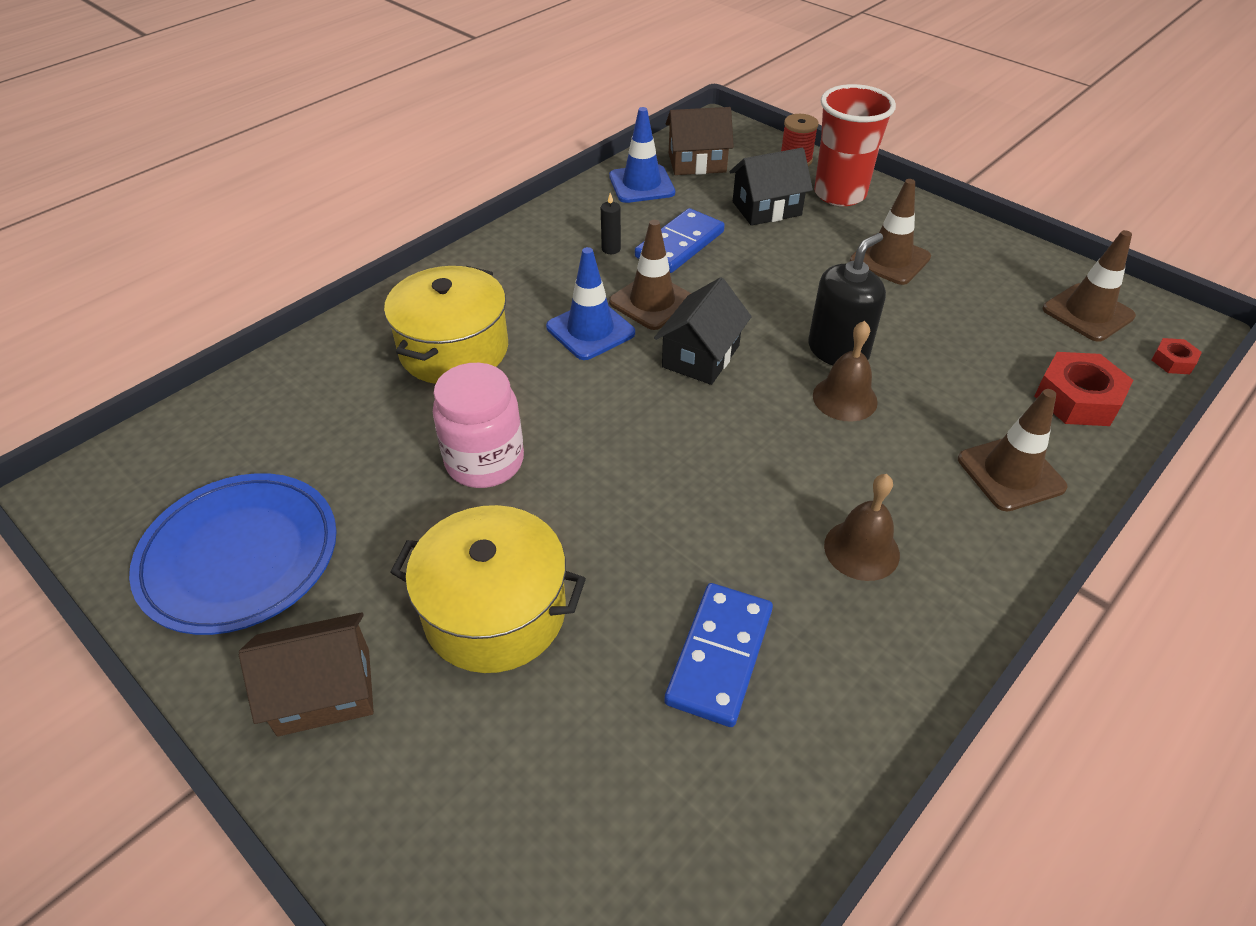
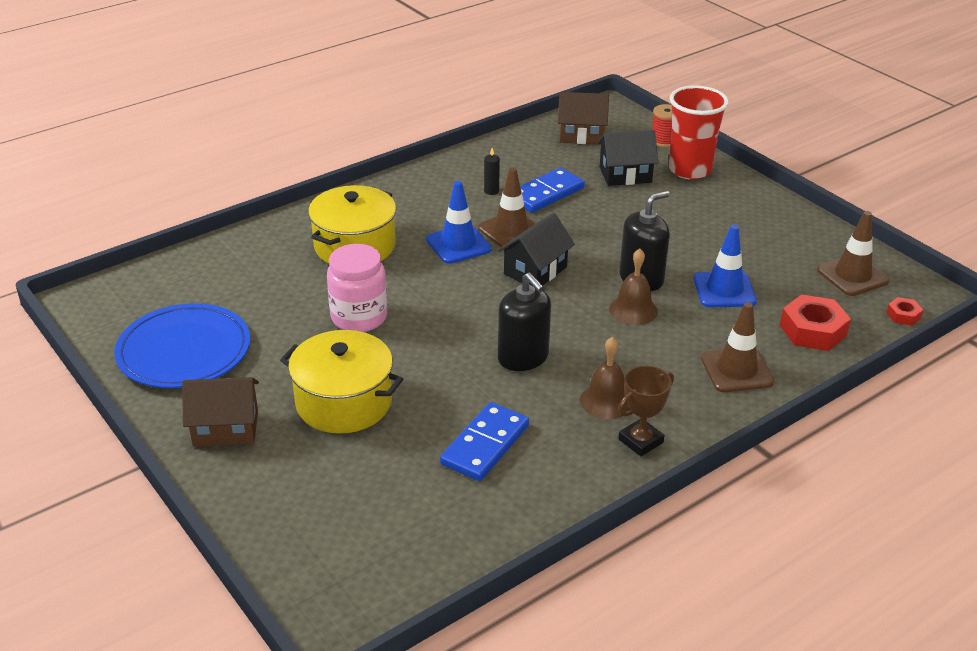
camera: 10 degrees right, 10 degrees down
blue traffic cone [609,107,675,203] -> blue traffic cone moved to [694,225,757,307]
brown traffic cone [850,179,931,285] -> none
none -> black soap dispenser [498,272,551,371]
none -> brown trophy [618,365,674,456]

